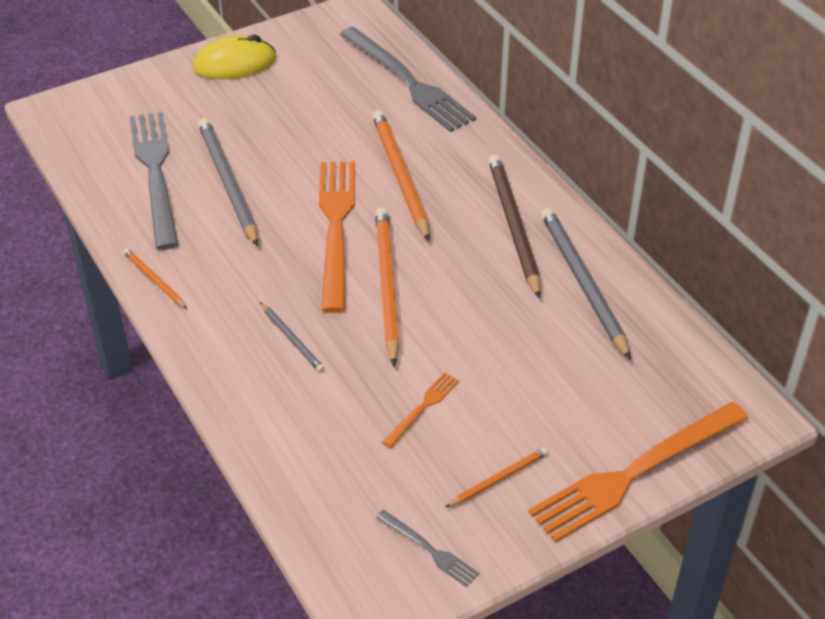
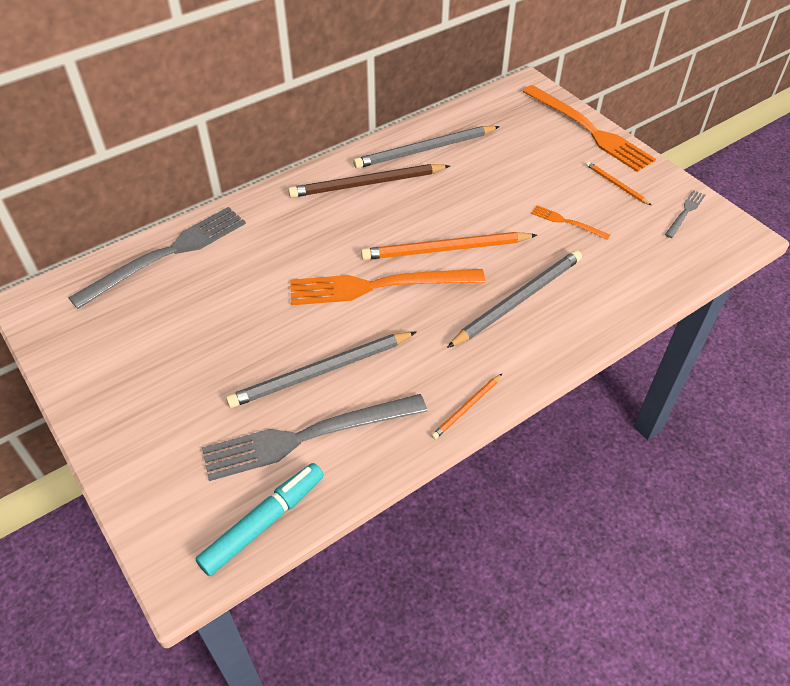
camera: 95 degrees left, 5 degrees up
yellow mouse [193,35,276,79] -> none
grey pencil [260,302,324,372] -> grey pencil [447,250,582,348], size x1.98
orange pencil [372,110,430,241] -> none
none -> turquoise marker [196,463,324,576]

